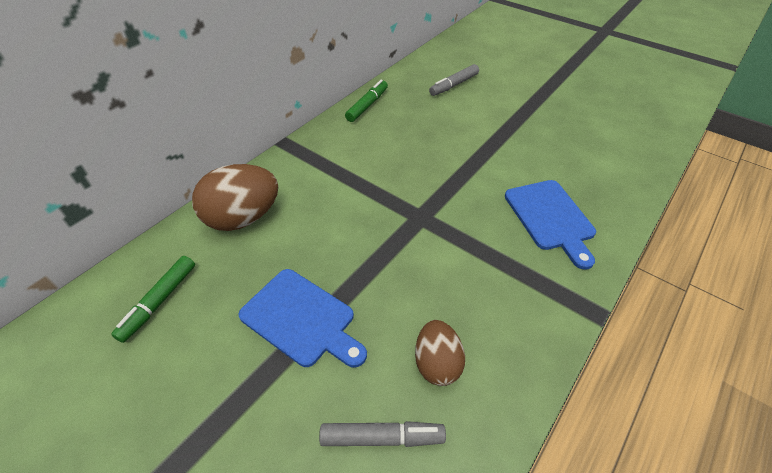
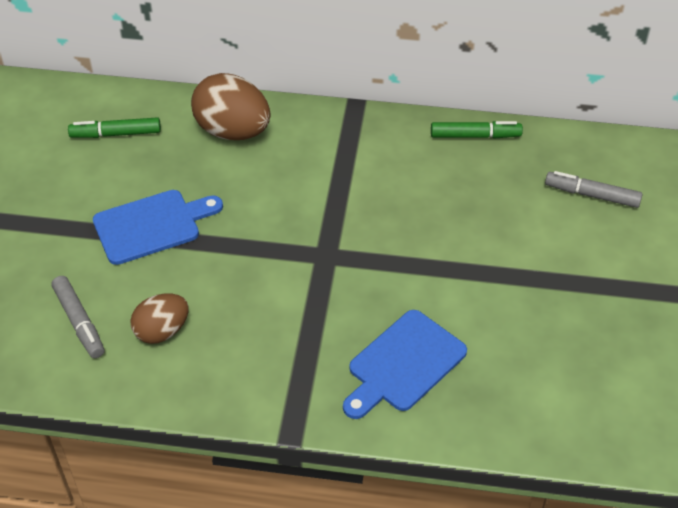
camera: 60 degrees right, 0 degrees up
blue cutting board [238,269,367,368] -> blue cutting board turned 120 degrees counterclockwise [93,190,223,265]

